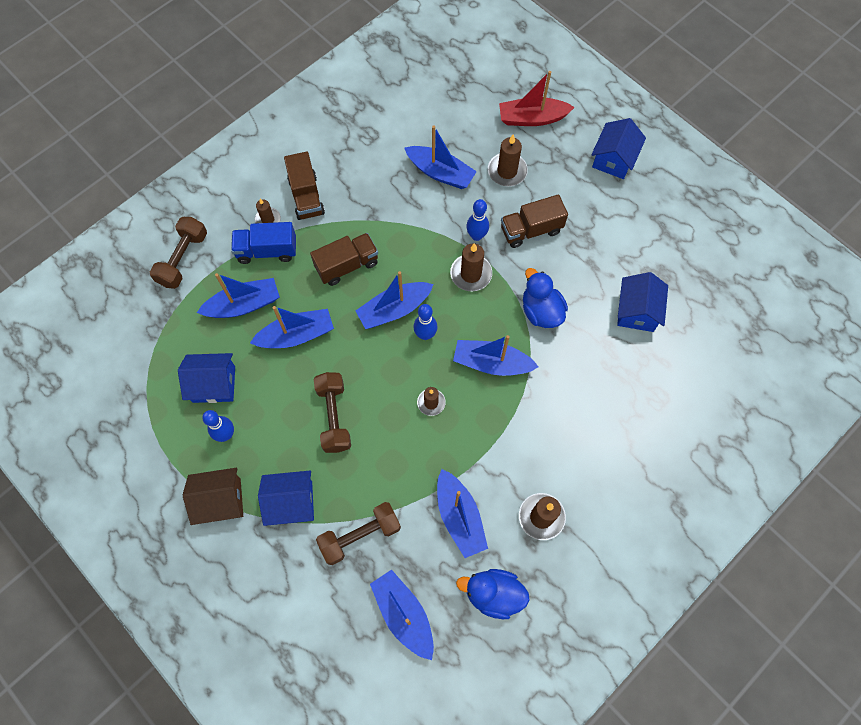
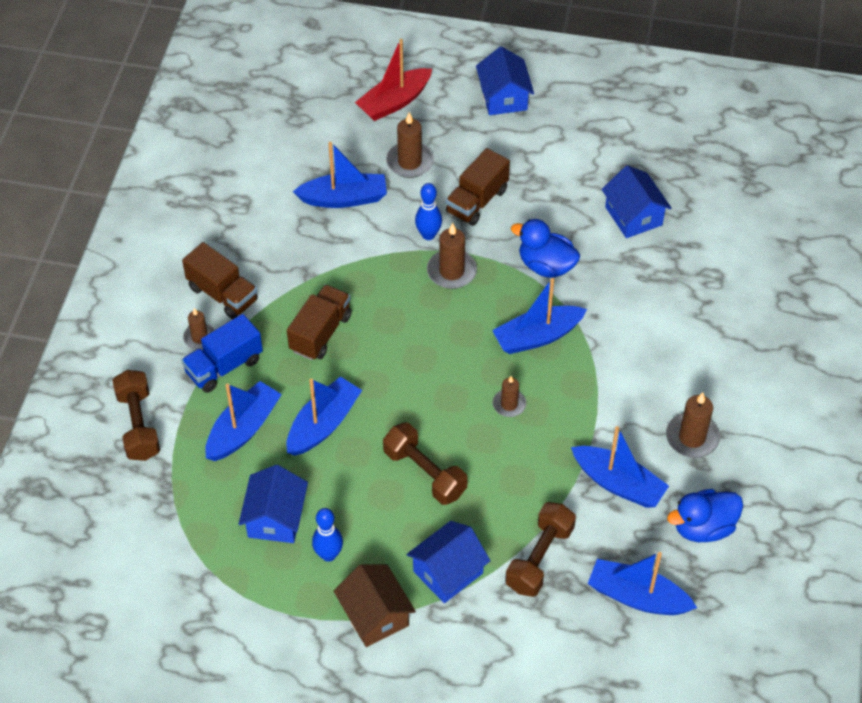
camera: 35 degrees left, 15 degrees down
blue house [178,353,235,403] -> blue house turned 45 degrees counterclockwise [239,465,308,543]
brown house [183,468,243,525] -> brown house turned 75 degrees counterclockwise [334,564,416,647]
blue boat [355,271,434,329] -> none
blue bowling pin [413,304,437,340] -> none

